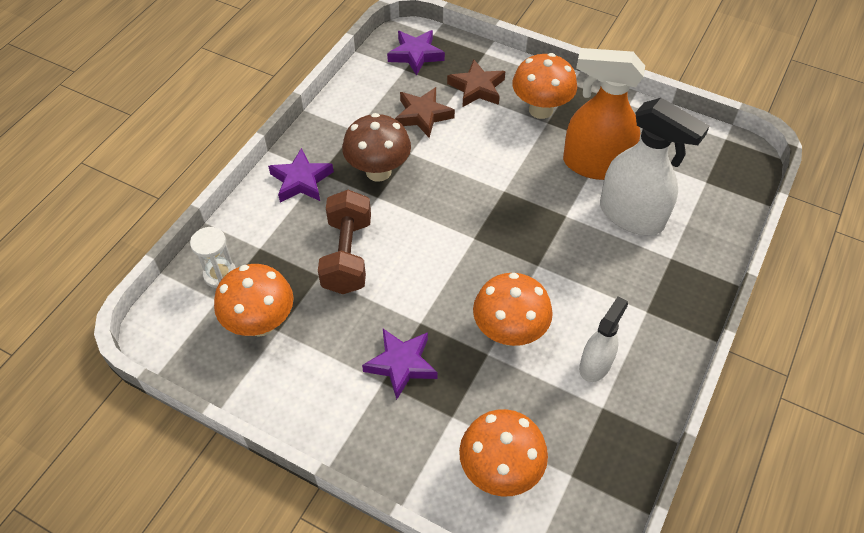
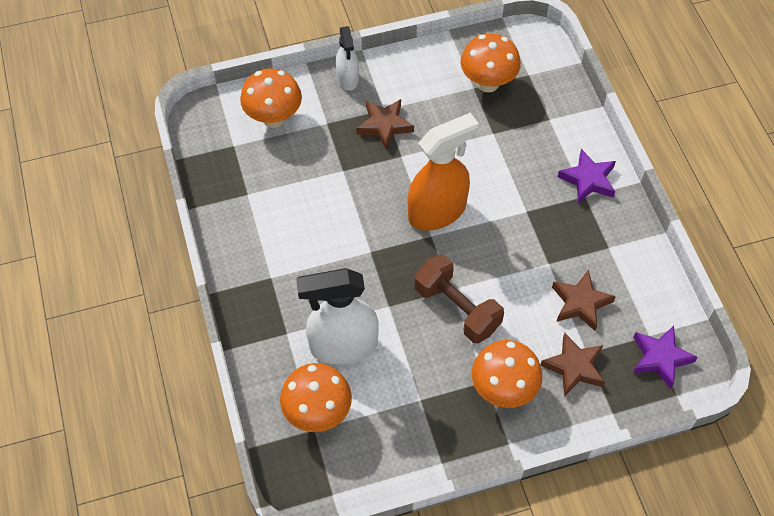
camera: 135 degrees right, 5 degrees up
white hourglass [190,227,236,288] -> none
brown dumbbell [318,190,371,294] -> brown dumbbell moved to [414,255,504,343]
brown mushroom [342,113,411,182] -> none
purple star [362,329,437,400] -> brown star [356,99,414,150]
orange mushroom [473,273,553,346] -> orange mushroom moved to [280,363,352,432]
orange spray bottle [563,48,645,180] -> orange spray bottle moved to [408,113,479,231]
white spray bottle [579,296,628,382] -> white spray bottle moved to [335,26,359,90]

